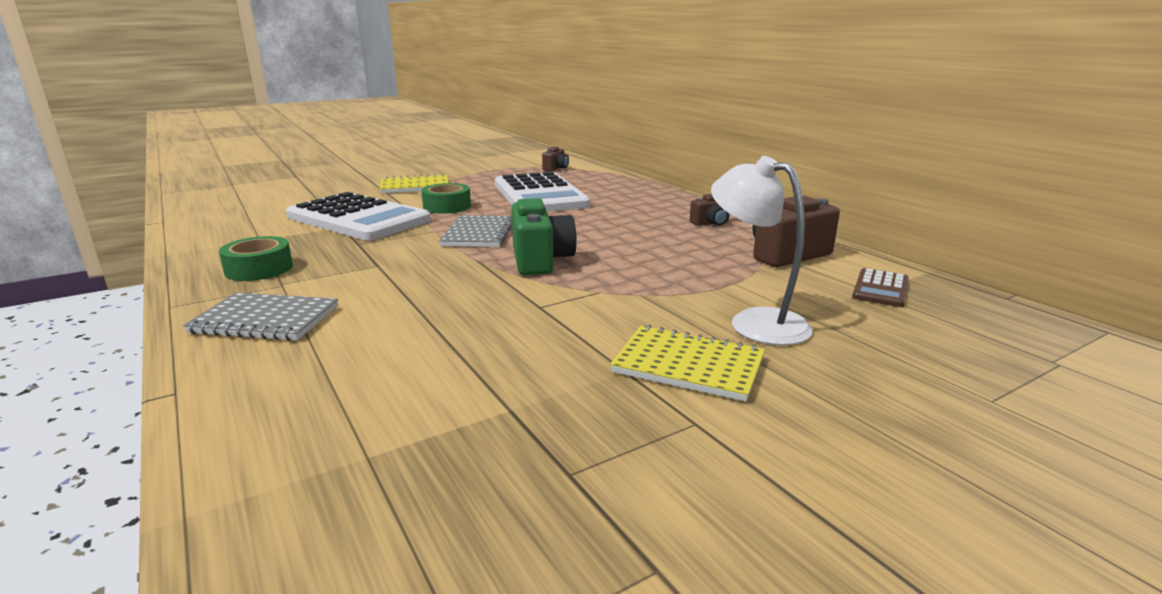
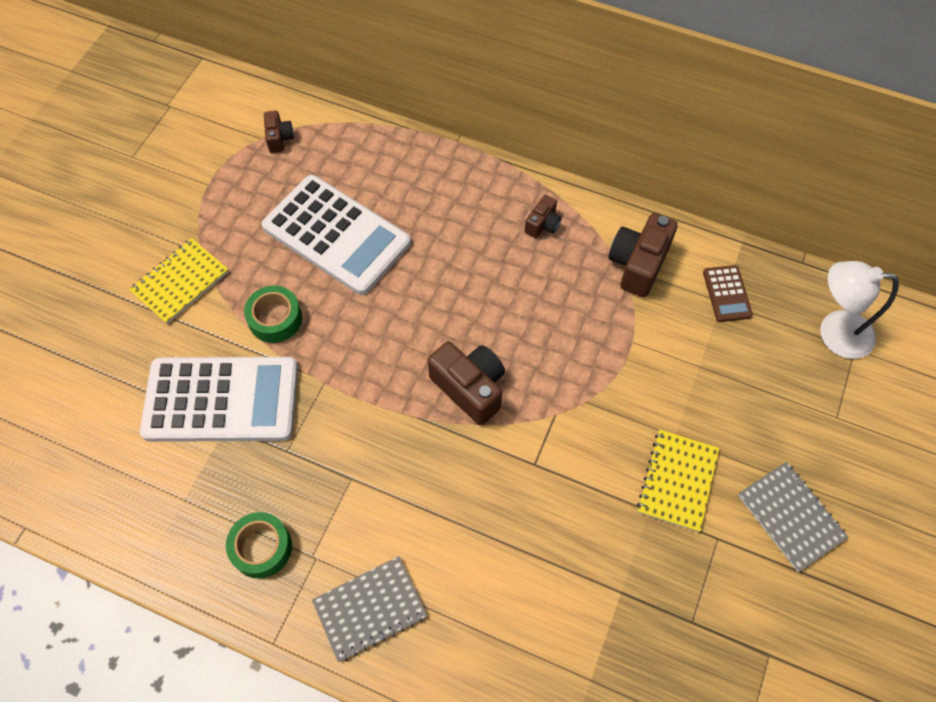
camera: 35 degrees left, 40 degrees up
grey notebook [439,215,512,247] -> grey notebook moved to [738,462,849,572]
green camera [511,198,577,275] -> brown camera [428,341,505,426]
yellow notebook [610,325,765,401] -> yellow notebook turned 60 degrees counterclockwise [637,430,719,532]
white lamp [711,156,813,345] -> white lamp moved to [820,261,899,359]

